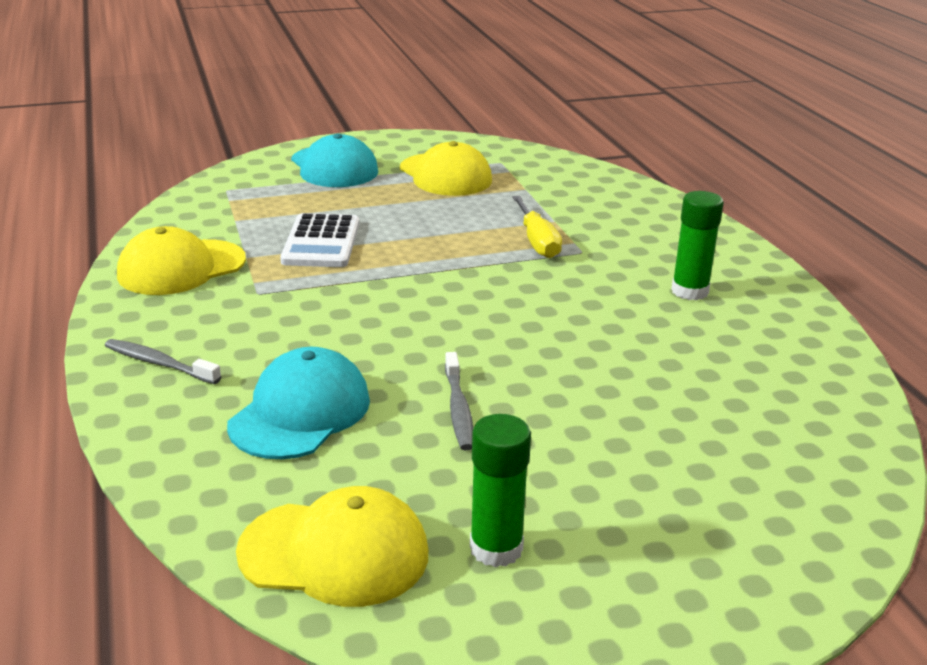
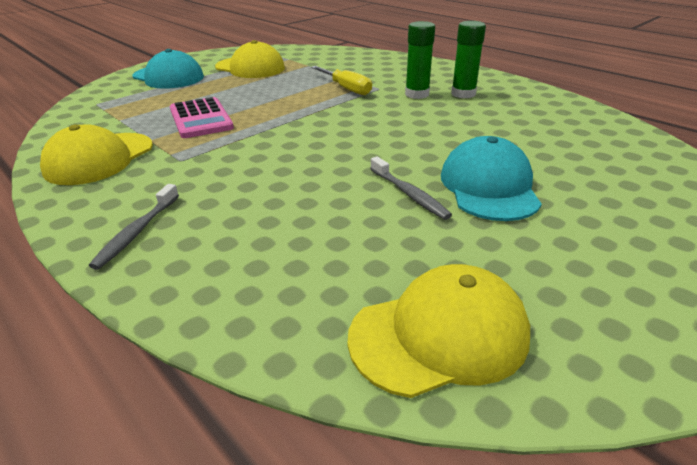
camera: 25 degrees left, 5 degrees up
grey toothbrush [105,339,221,384] -> grey toothbrush turned 75 degrees counterclockwise [89,184,179,270]
turquoise cap [227,347,370,459] -> turquoise cap moved to [441,136,542,221]
white calculator [280,213,359,267] -> pink calculator [170,97,234,138]
green glue stick [470,414,531,567] -> green glue stick moved to [405,21,435,99]

